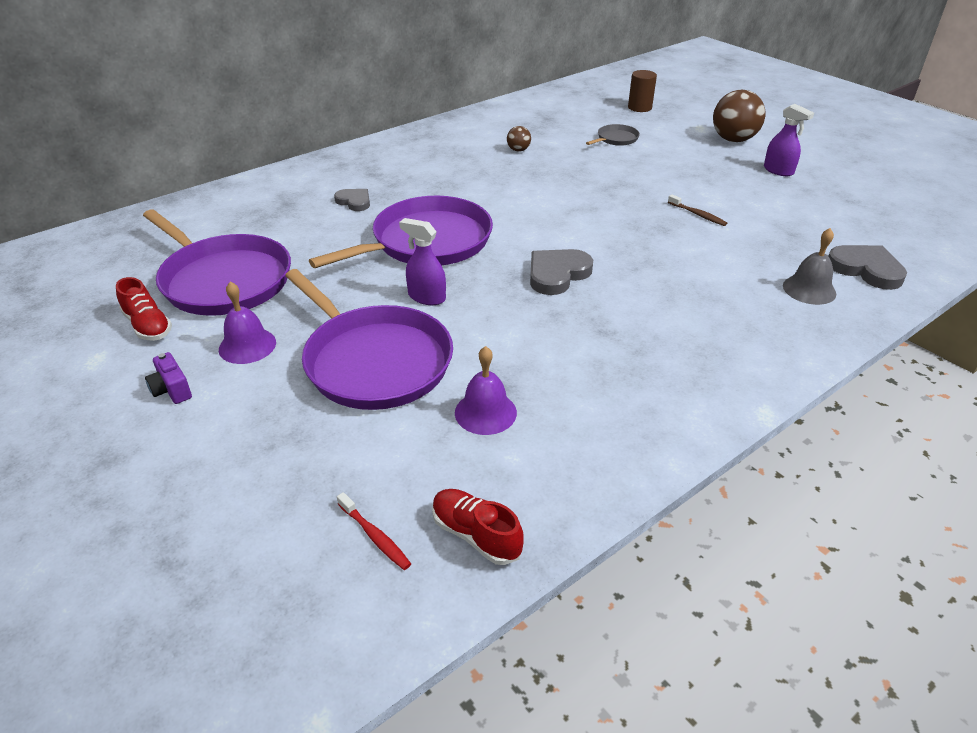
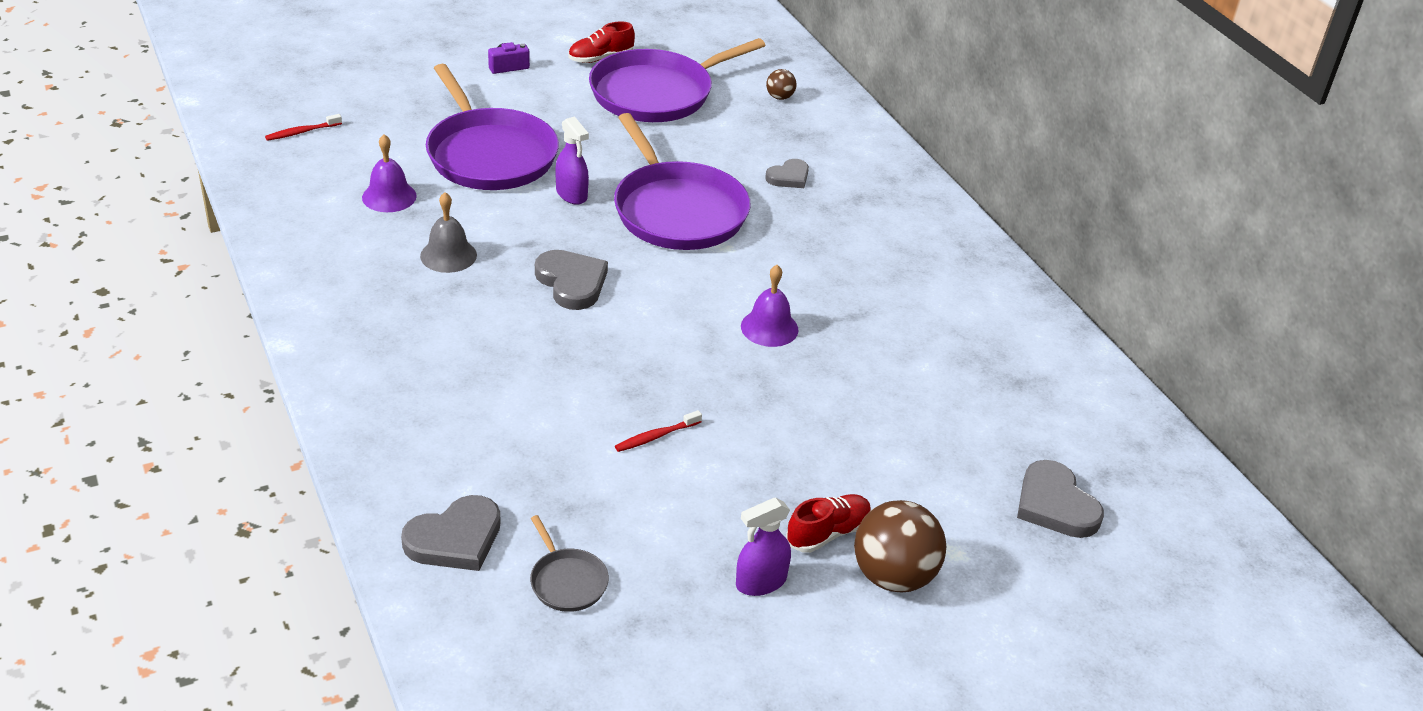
camera: 100 degrees right, 0 degrees up
purple bell [219,282,276,364] -> purple bell moved to [741,265,798,347]
purple pan [285,269,453,410] -> purple pan turned 90 degrees counterclockwise [426,64,559,190]
purple spray bottle [399,218,446,305] -> purple spray bottle turned 105 degrees clockwise [555,116,589,205]
red shoe [432,489,524,565] -> red shoe moved to [786,494,871,553]
brown ball [507,126,531,152] -> brown ball moved to [766,69,797,100]
grey pan [586,124,640,146] -> grey pan moved to [530,515,609,612]
brown cylinder [628,70,657,112] -> grey heart [1017,460,1104,538]
brown toothbrush [668,194,727,226] -> red toothbrush [615,410,702,452]
grey bell [783,228,836,305] -> grey bell moved to [420,192,477,273]

